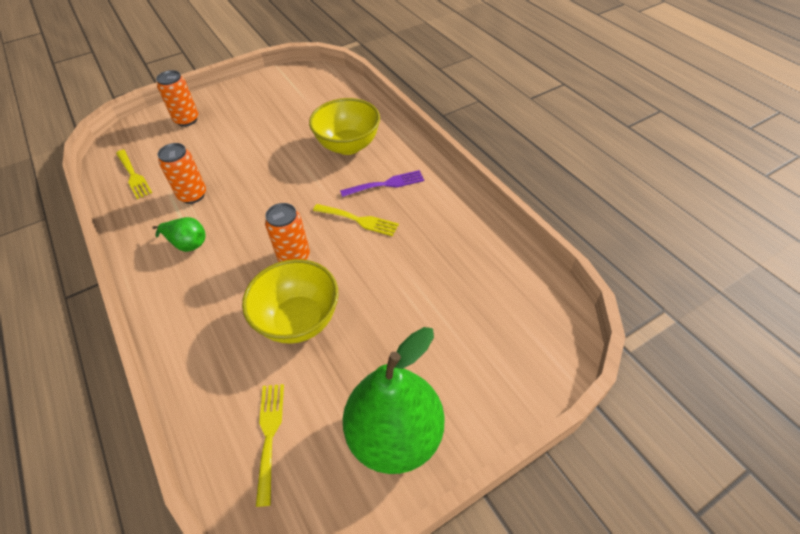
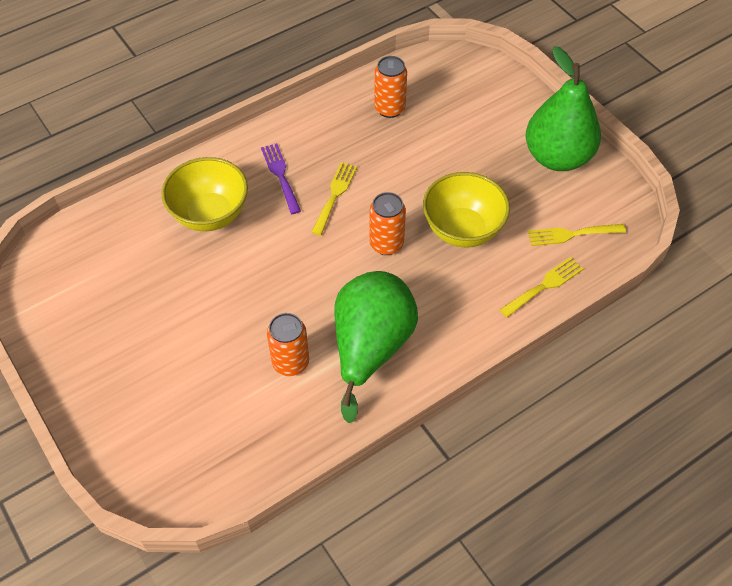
camera: 95 degrees left, 5 degrees up
yellow fork [116,149,152,199] -> yellow fork moved to [500,257,583,318]
green pear [152,217,205,252] -> green pear [334,271,418,423], size x2.13
orange can [156,70,198,127] -> orange can moved to [374,56,407,118]

